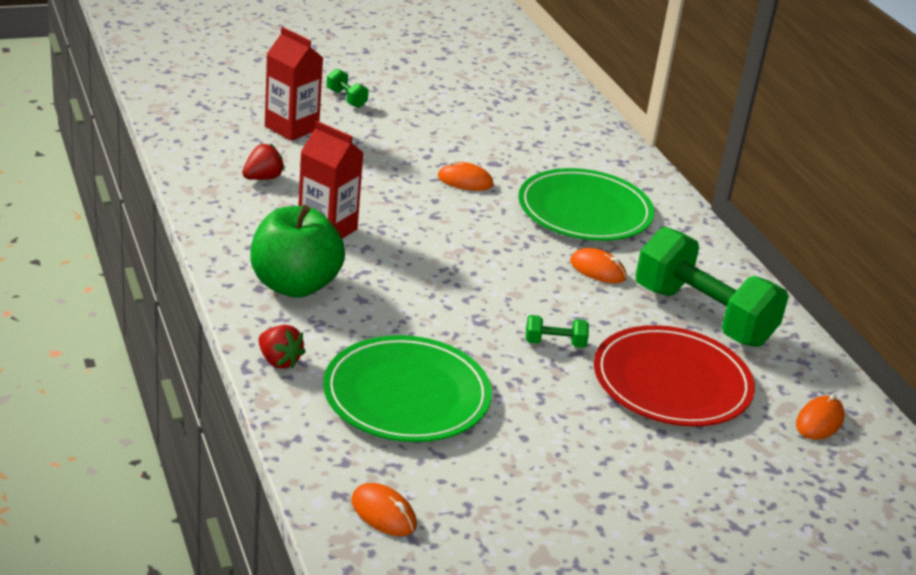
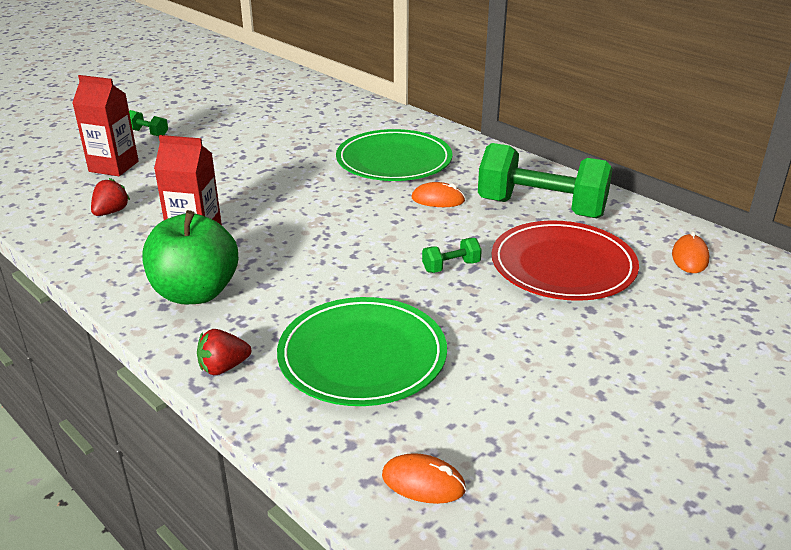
camera: 20 degrees left, 0 degrees up
red strawberry [259,325,306,369] -> red strawberry turned 135 degrees clockwise [197,329,251,375]
orange mouse [438,161,493,191] -> none

